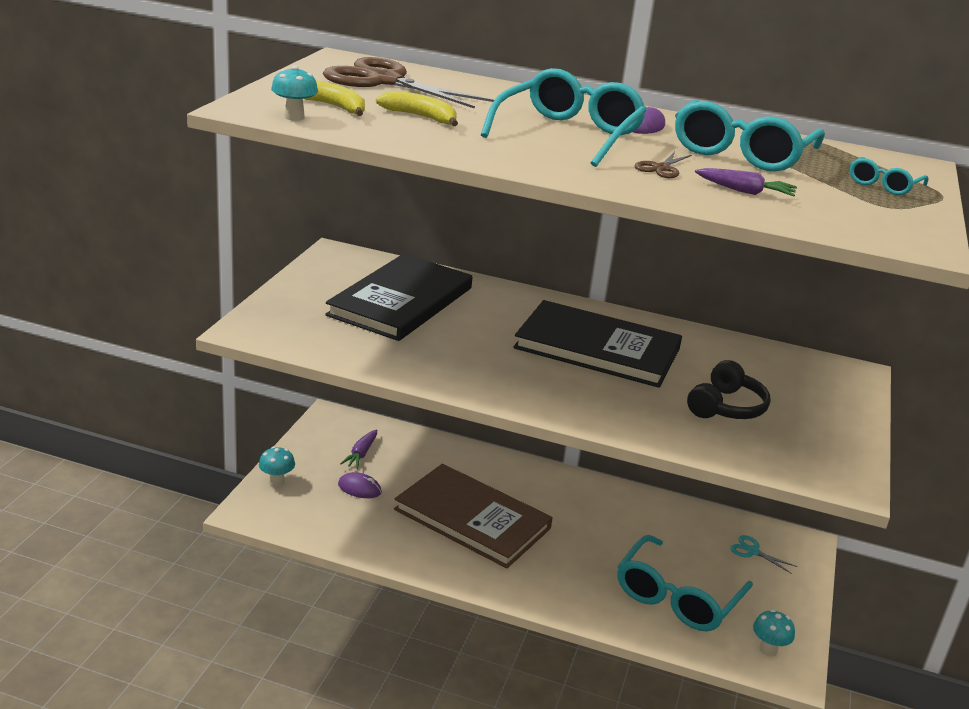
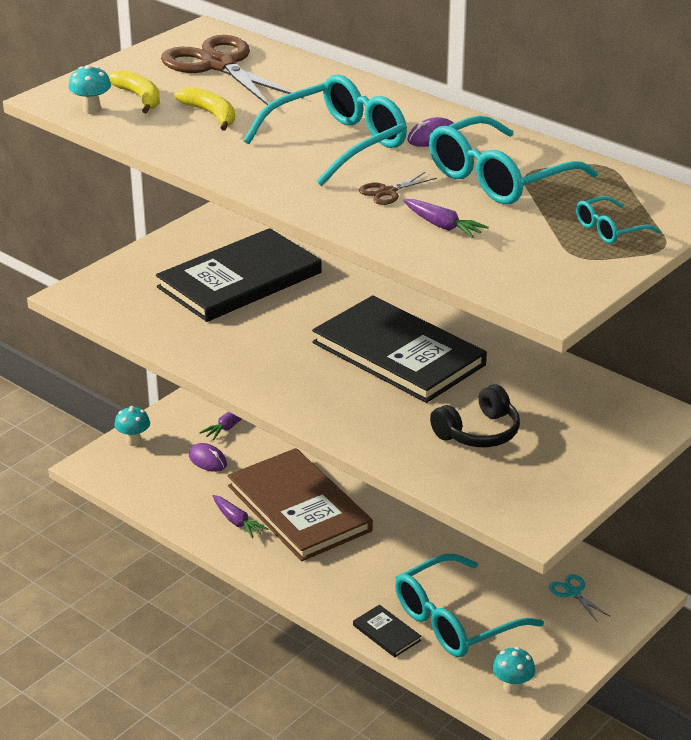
camera: 25 degrees right, 5 degrees up
none -> purple carrot [213,495,268,538]
none -> black book [353,605,421,657]

